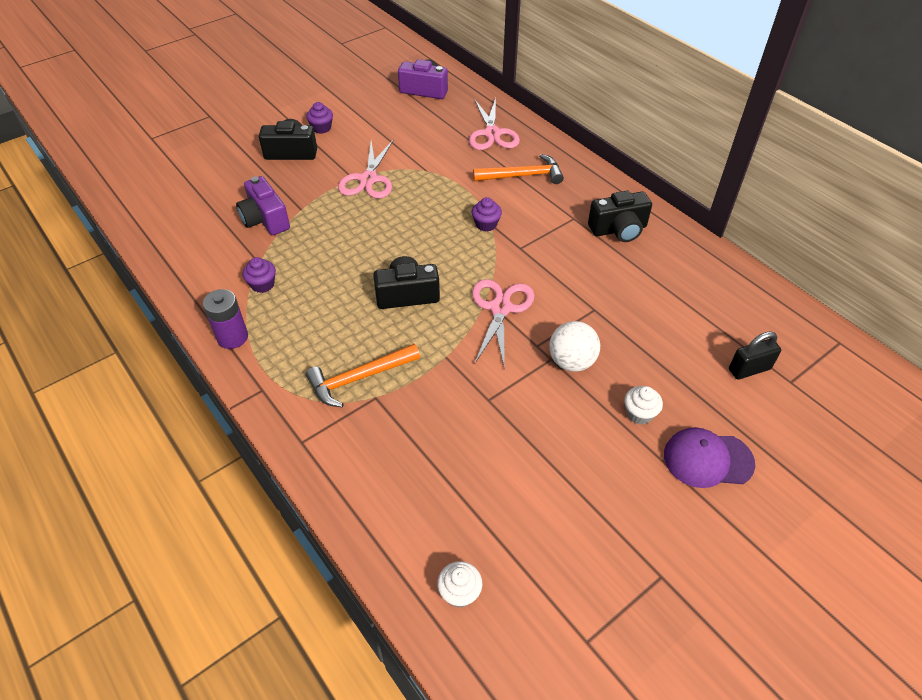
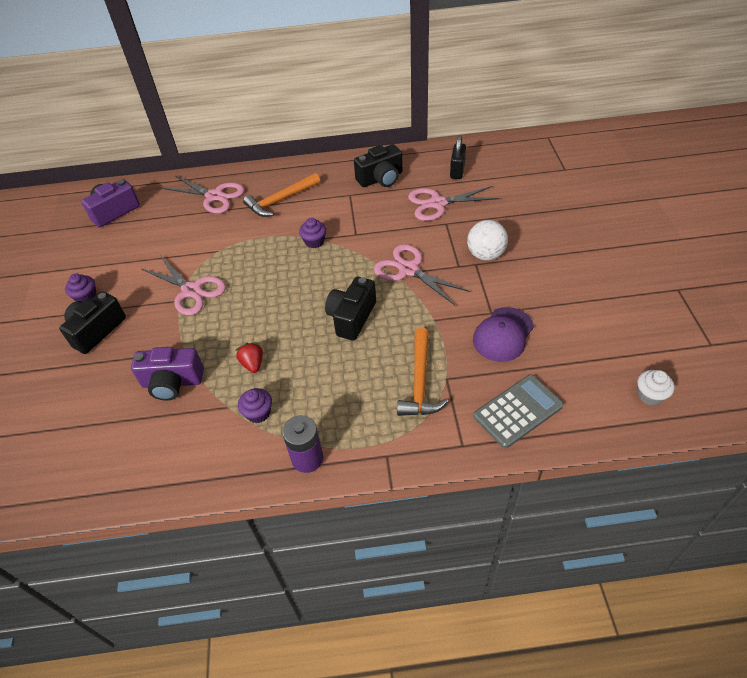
camera: 55 degrees left, 0 degrees up
orange hammer [473,154,564,184] -> orange hammer turned 150 degrees counterclockwise [243,173,320,217]
black camera [588,191,652,242] -> black camera turned 45 degrees clockwise [354,144,403,187]
white cupcake [625,386,663,425] -> none
purple cap [664,427,755,488] -> purple cap moved to [473,307,534,362]
black padlock [729,331,781,380] -> black padlock moved to [450,135,466,179]
none -> red strawberry [236,342,263,373]
none -> pink scissors [408,186,499,221]
none -> grey calculator [473,375,564,448]

